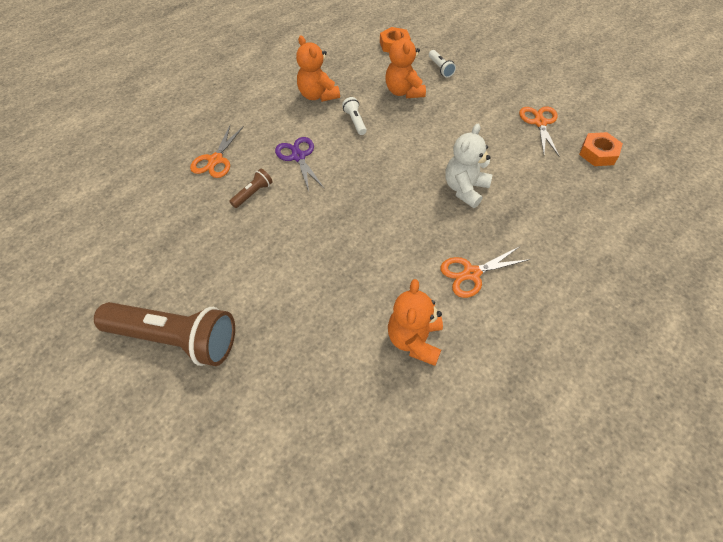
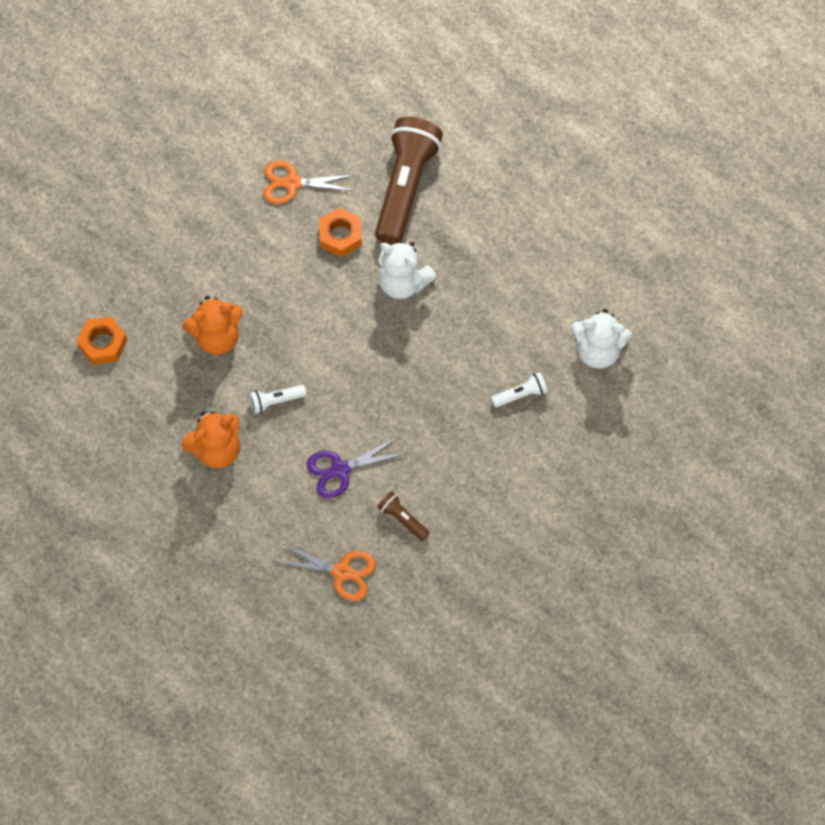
camera: 90 degrees left, 10 degrees up
brown flashlight [94,302,235,366] -> brown flashlight moved to [375,117,443,245]
orange teddy bear [388,279,443,366] -> white teddy bear [570,309,632,369]
white flashlight [429,50,456,78] -> white flashlight moved to [491,372,548,408]
orange scissors [440,247,530,298] -> none
orange nut [579,132,623,166] -> orange nut moved to [319,208,362,257]

